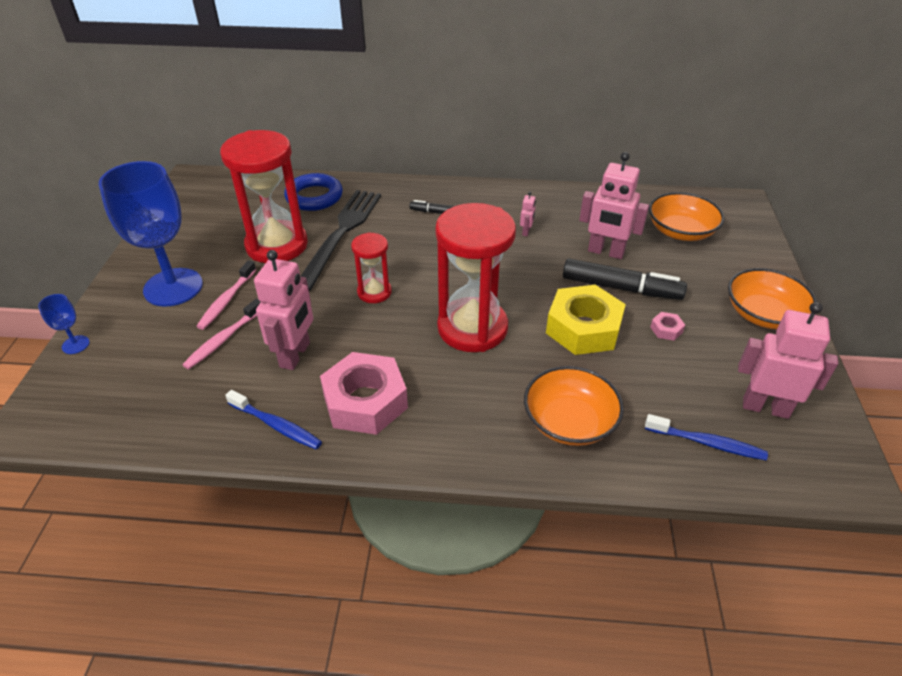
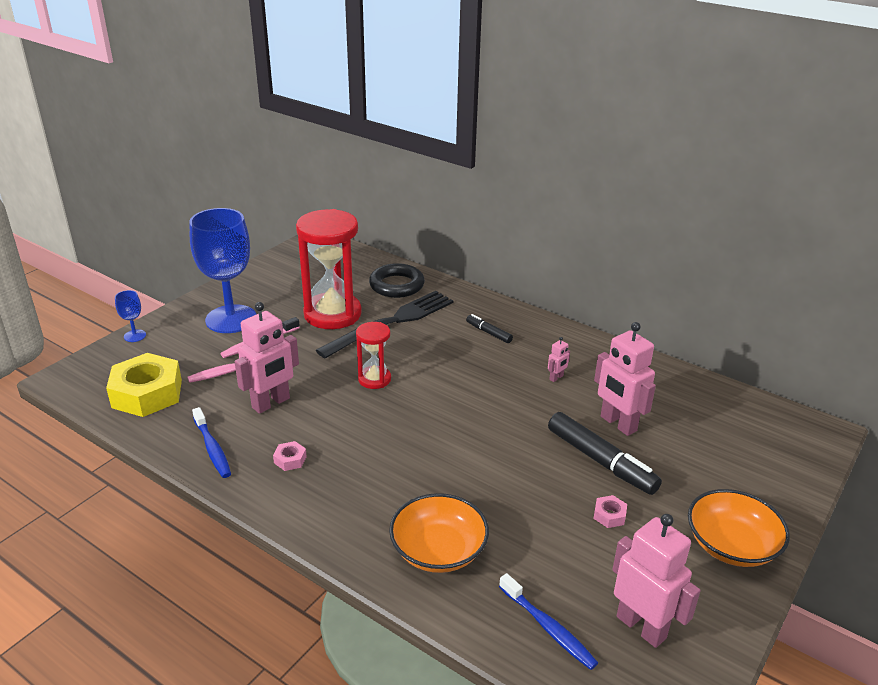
camera: 30 degrees right, 10 degrees down
blue ring [284,173,343,211] -> black ring [369,263,425,298]
pink nut [320,352,408,435] -> pink nut [273,441,307,471], size x0.40
red hourglass [436,203,516,352] -> none
yellow nut [546,285,626,355] -> yellow nut moved to [106,353,182,417]
orange bowl [649,192,724,241] -> none

